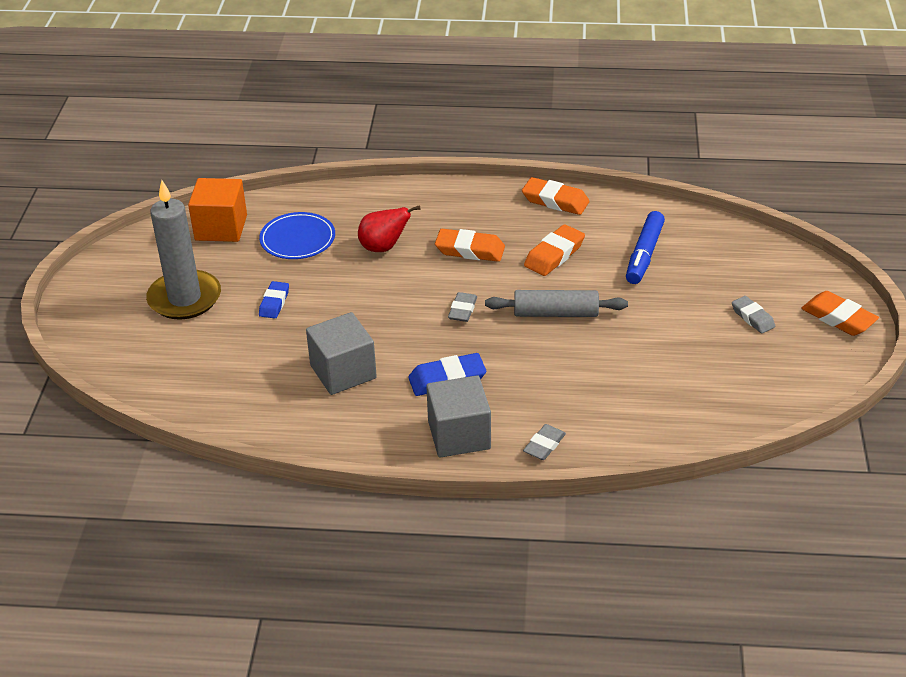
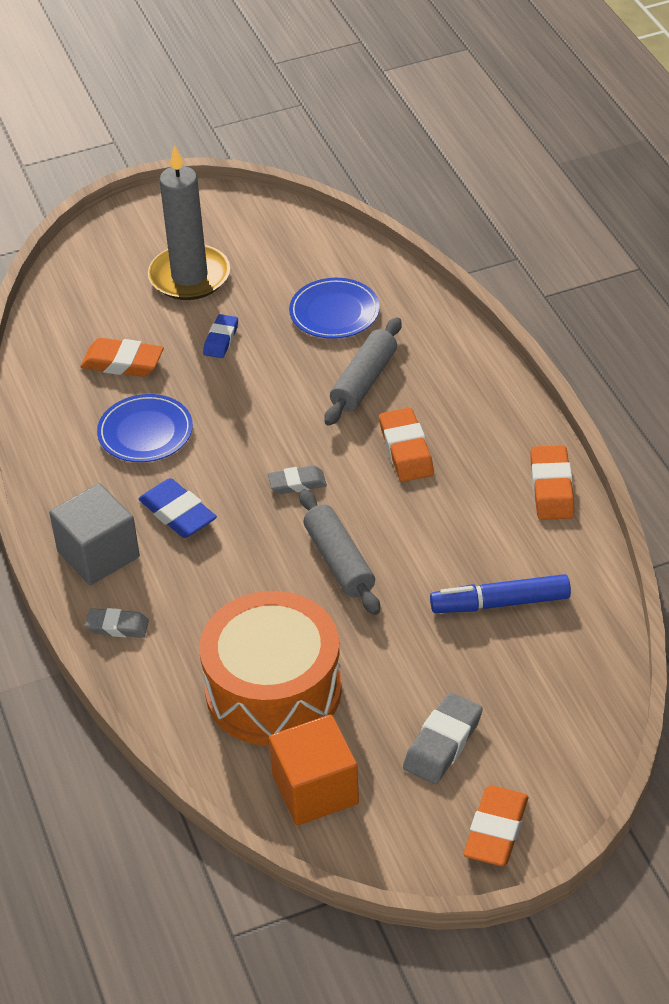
camera: 65 degrees right, 5 degrees up
orange cube [188,178,247,242] -> orange cube moved to [269,715,359,825]
blue eraser [259,281,289,318] -> blue eraser turned 60 degrees counterclockwise [203,314,238,358]
grey cube [306,312,377,395] -> blue plate [97,394,193,462]
red pear [358,205,421,252] -> grey rolling pin [324,317,401,426]
orange eraser [524,224,585,276] -> orange eraser moved to [80,338,164,377]
grey eraser [732,296,775,333] -> grey eraser [403,692,483,784], size x1.52
none -> orange drum [199,591,342,746]

